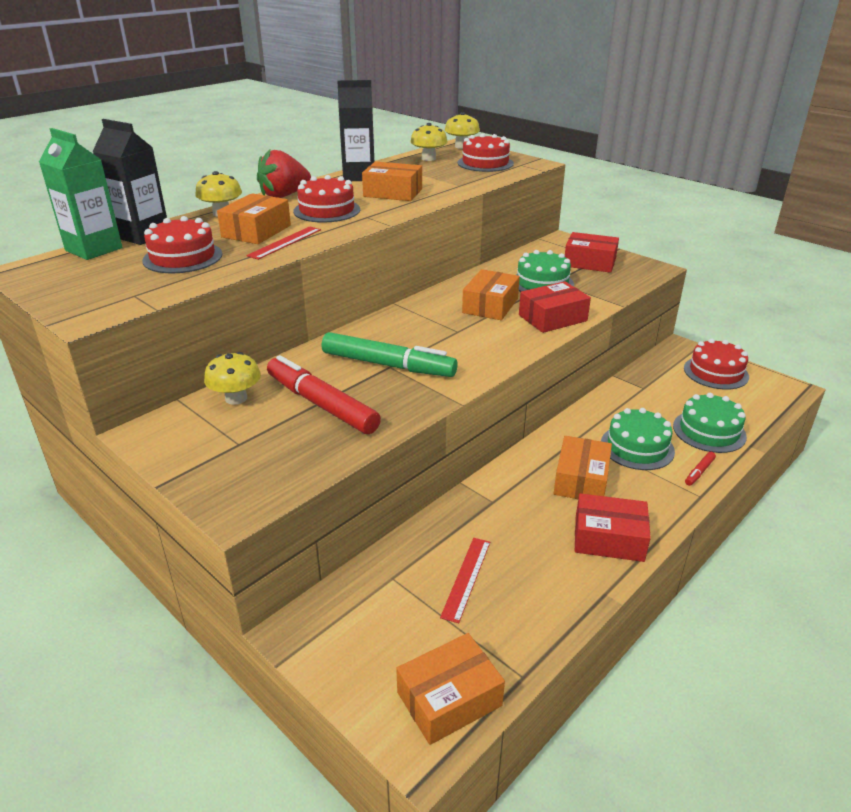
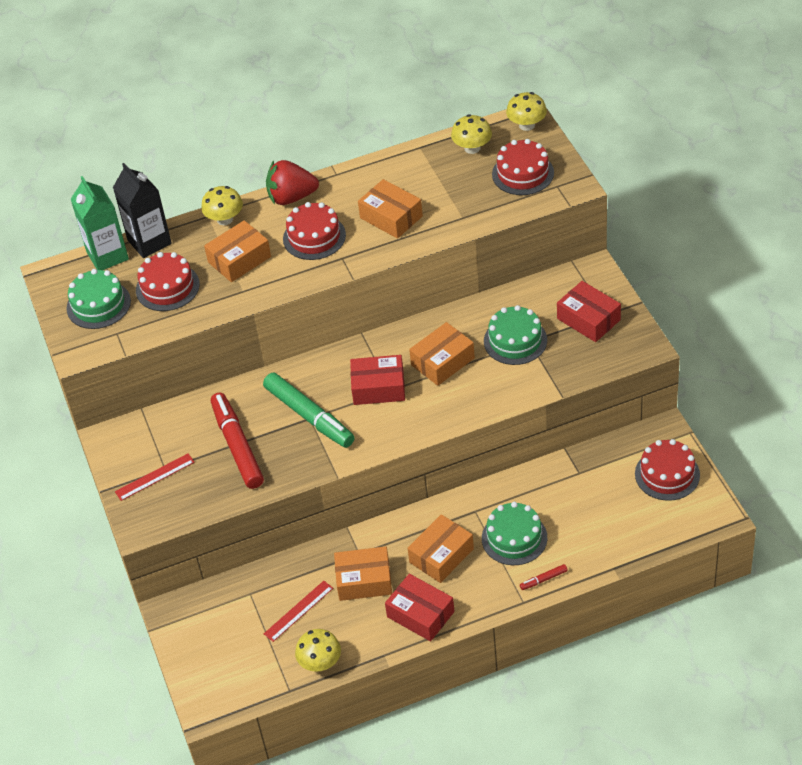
camera: 30 degrees right, 15 degrees up
yellow mushroom [204,352,261,405] -> yellow mushroom moved to [295,629,341,672]
red ruler [247,226,321,260] -> red ruler moved to [115,453,195,501]
black carton [337,80,375,181] -> none
orange box [396,633,505,745] -> orange box moved to [334,546,392,601]
red box [519,281,591,333] -> red box moved to [350,355,405,405]
green cake [673,393,747,453] -> green cake moved to [66,269,131,329]

